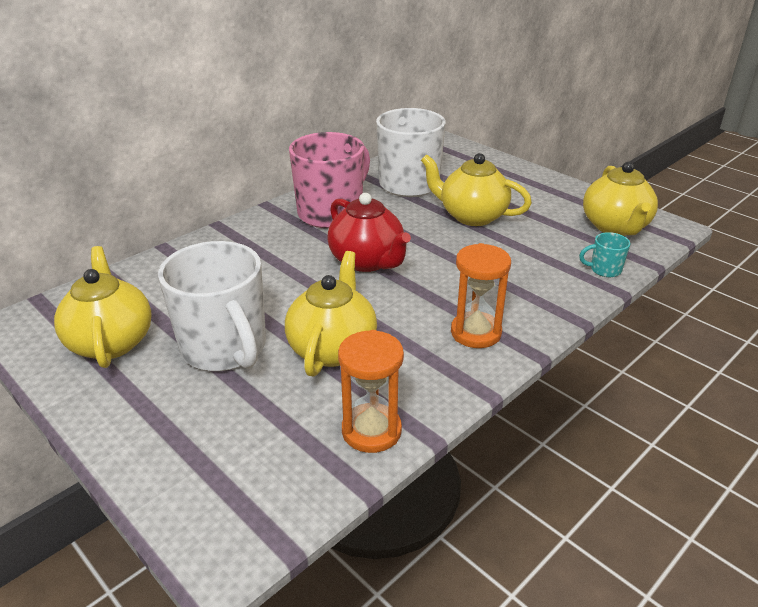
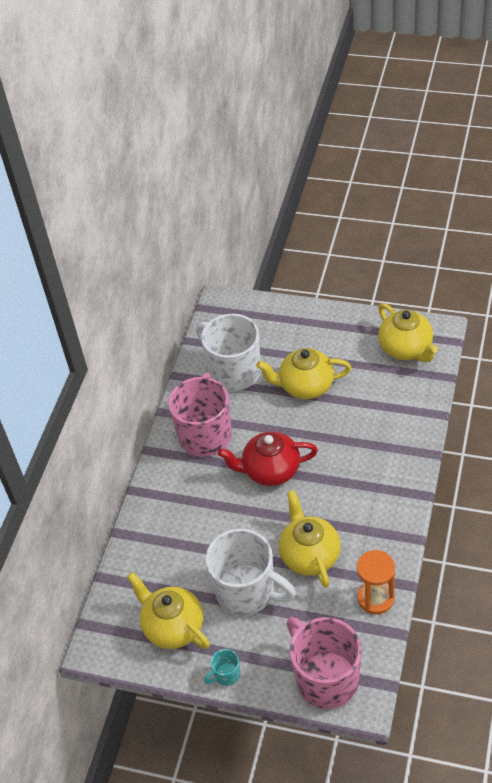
camera: 25 degrees left, 15 degrees up
red teapot [328,193,411,272] -> red teapot turned 150 degrees clockwise [218,431,318,486]
orange hourglass [451,243,511,348] -> none
turquoise mug [579,232,630,277] -> turquoise mug moved to [204,649,240,686]
none -> pink mug [287,617,362,709]

